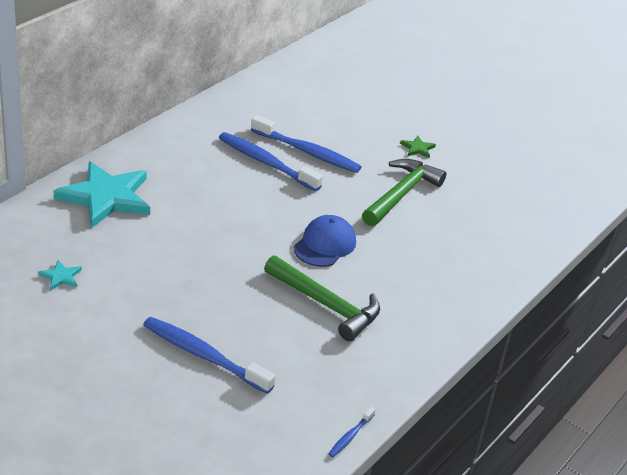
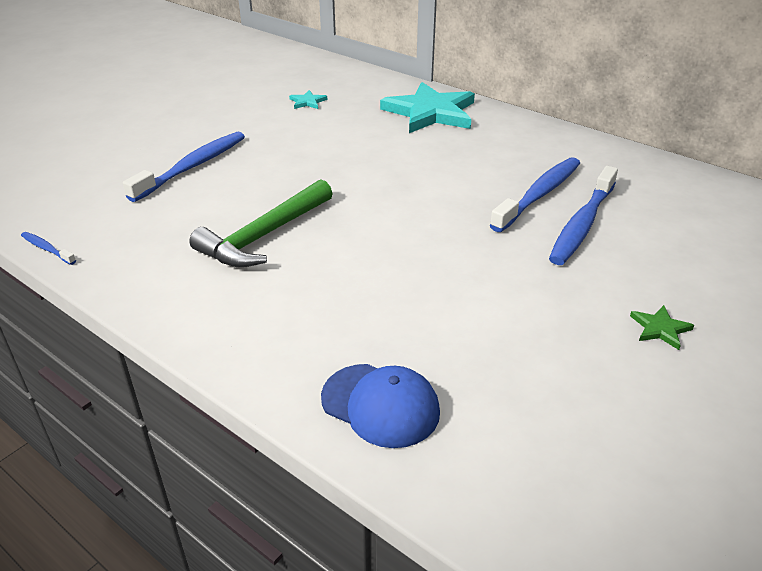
camera: 95 degrees right, 0 degrees up
blue cap [294,215,356,267] -> blue cap moved to [321,364,440,448]
green hammer [362,159,446,226] -> none

